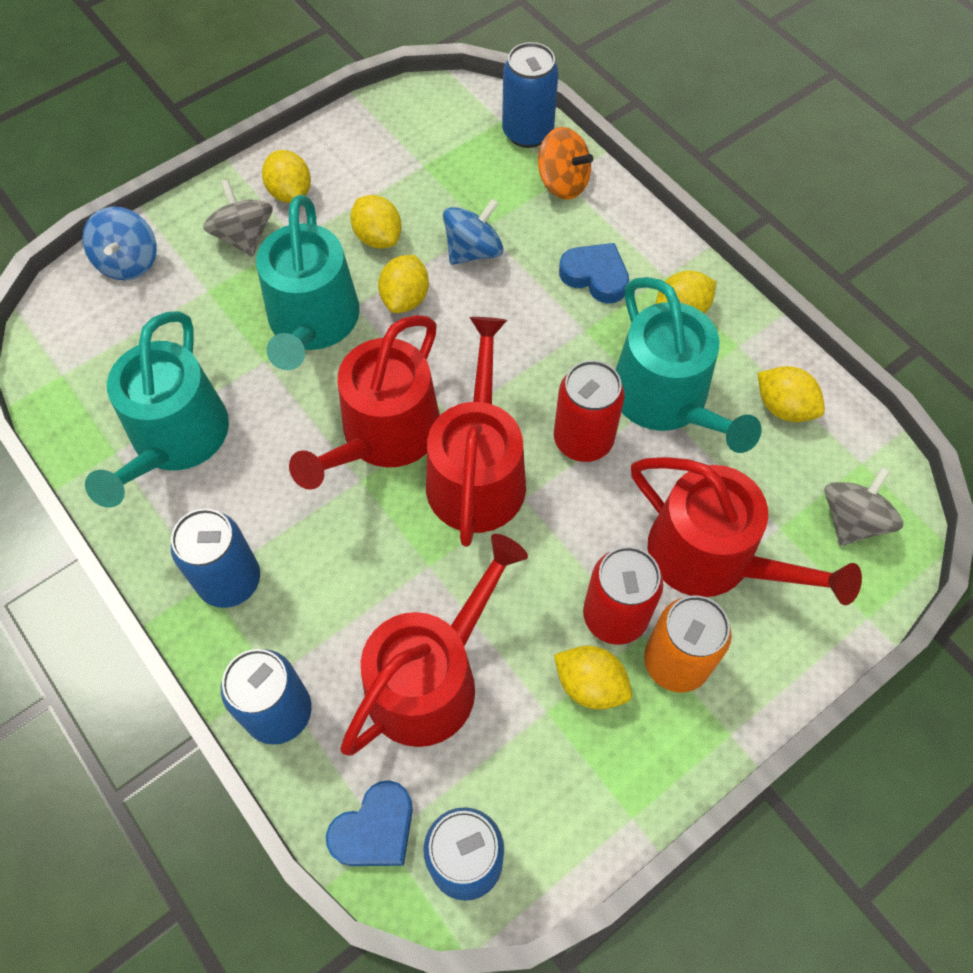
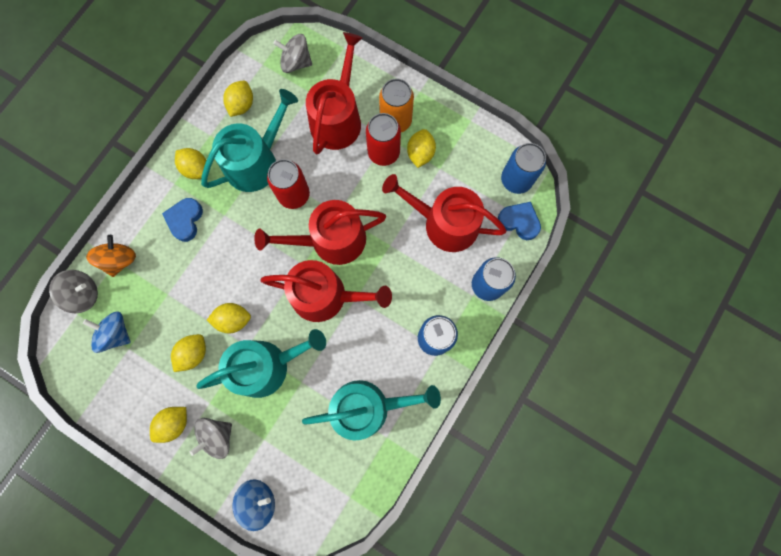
camera: 110 degrees left, 15 degrees up
blue spinning top [443,199,504,265] -> blue spinning top moved to [83,312,131,353]
blue can [502,42,559,148] -> grey spinning top [49,270,98,313]

